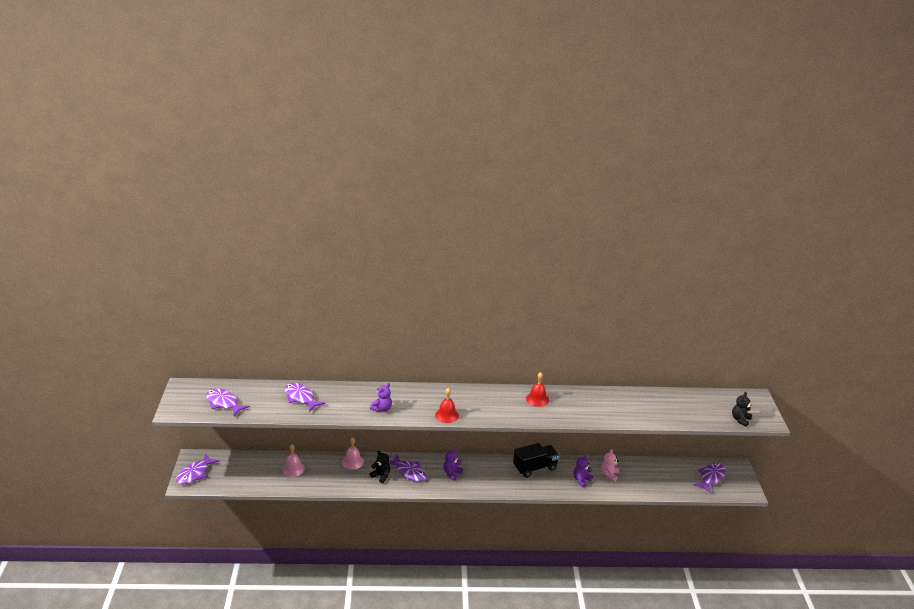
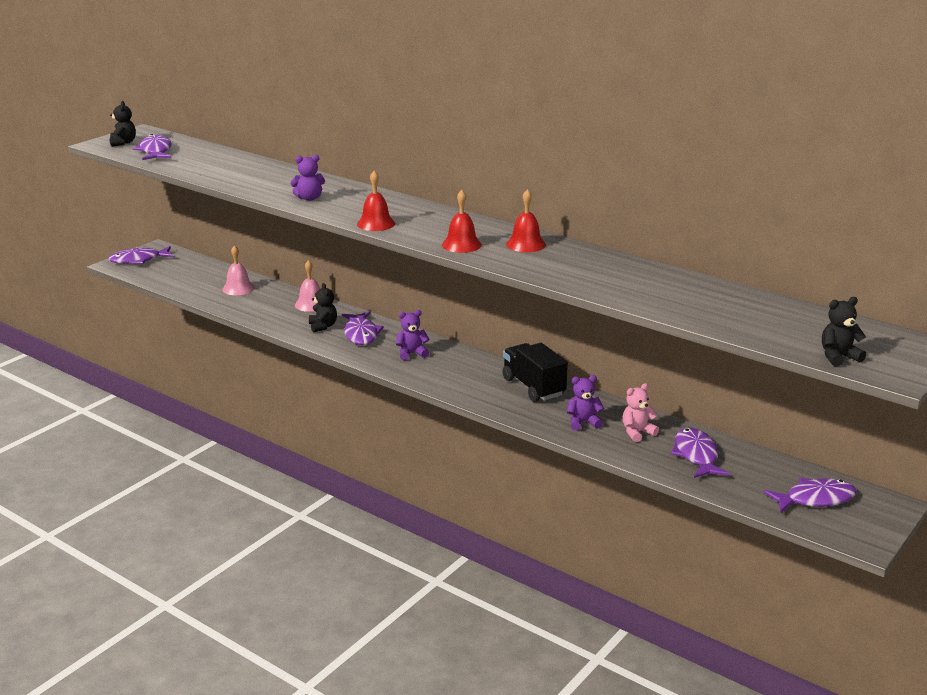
camera: 40 degrees right, 5 degrees down
purple fish [284,383,325,412] -> purple fish moved to [671,427,729,478]
black truck [513,443,559,478] -> black truck turned 135 degrees counterclockwise [502,343,568,402]
none -> black teddy bear [109,101,136,147]
none -> red bell [442,190,482,253]

